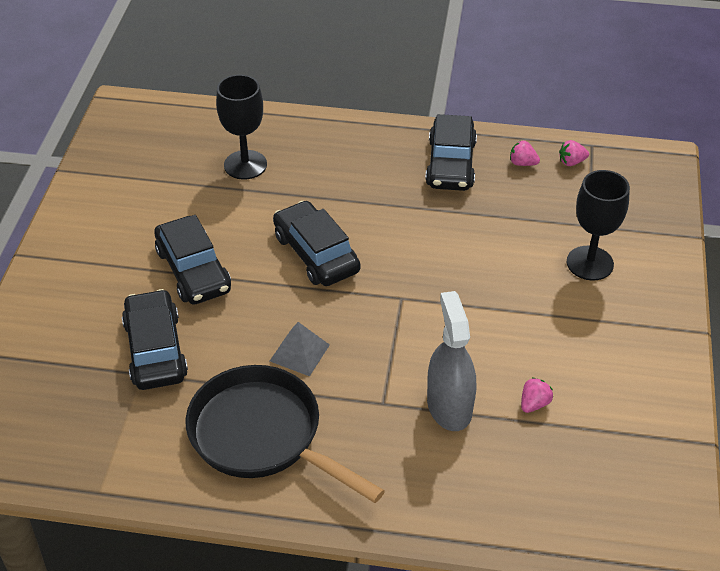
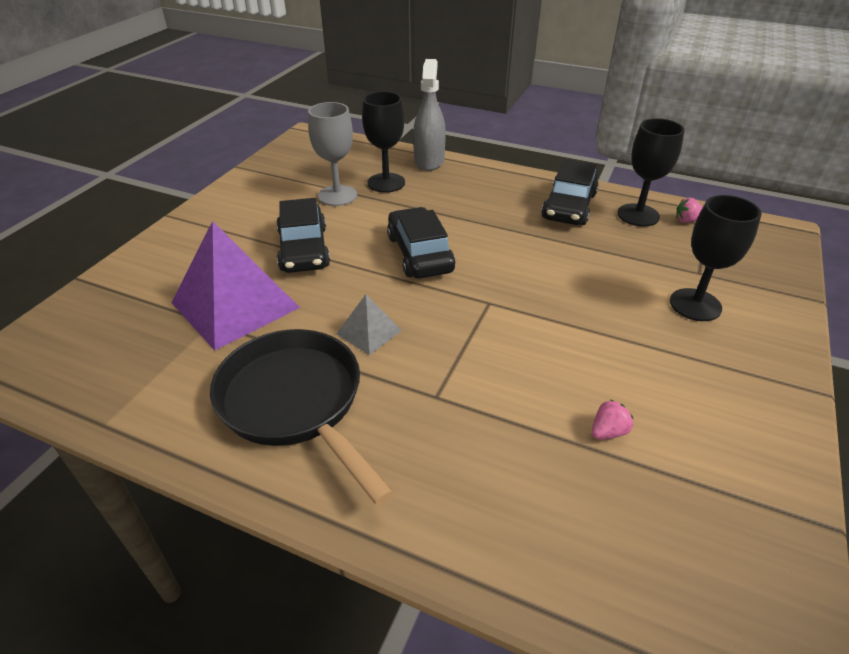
camera: 15 degrees right, 5 degrees down
black car [122,289,188,390] -> purple pyramid [171,221,300,351]
grey spray bottle [427,291,476,431] -> grey spray bottle moved to [413,59,446,171]
pink strawberry [510,140,540,166] -> black goblet [617,118,685,227]
none -> grey goblet [308,102,357,206]

